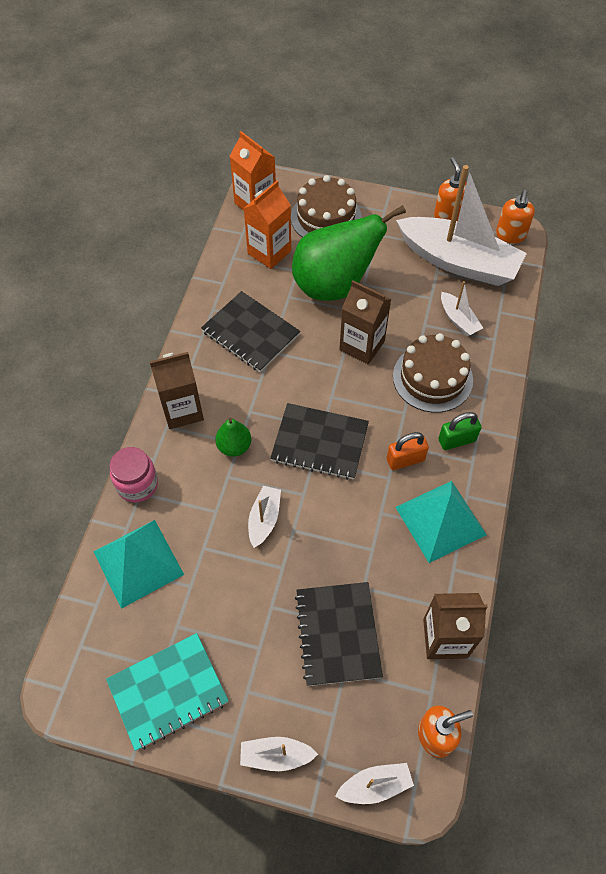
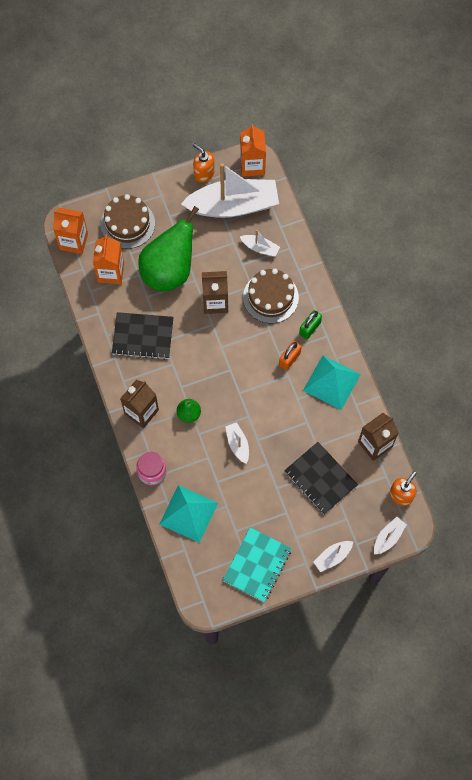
camera: 35 degrees left, 10 degrees up
black notebook [270,403,369,480] -> none
orange soap dispenser [496,190,535,243] -> orange carton [240,124,266,177]

